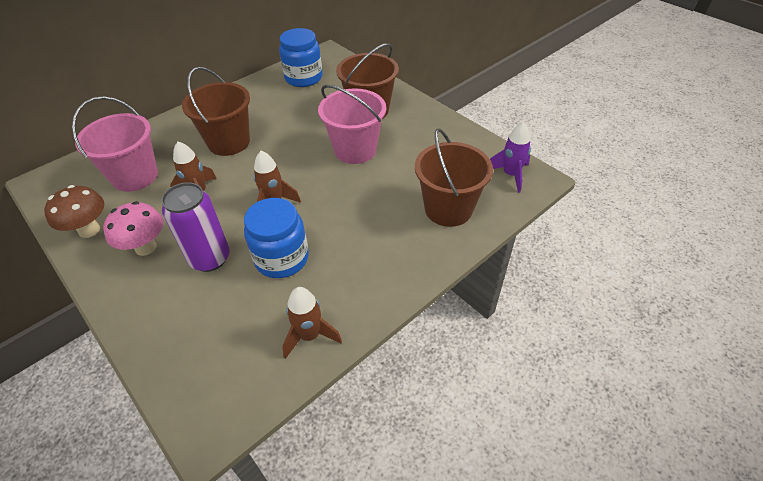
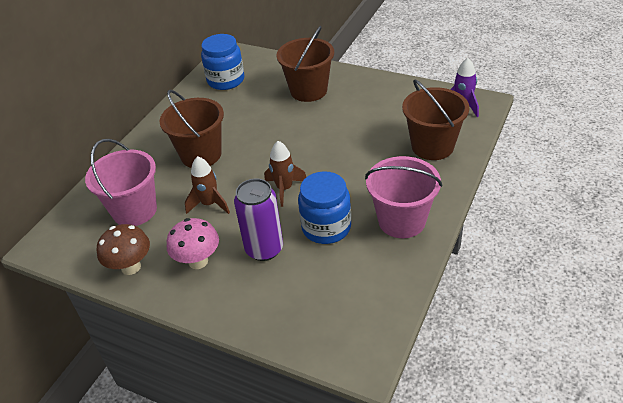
camera: 20 degrees left, 5 degrees down
brown rocket [282,287,342,359] -> none
pink bucket [318,85,386,164] -> pink bucket moved to [365,156,442,238]

